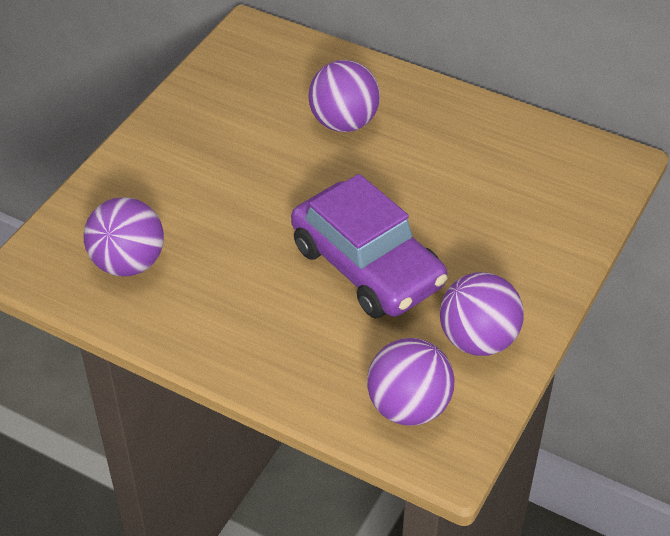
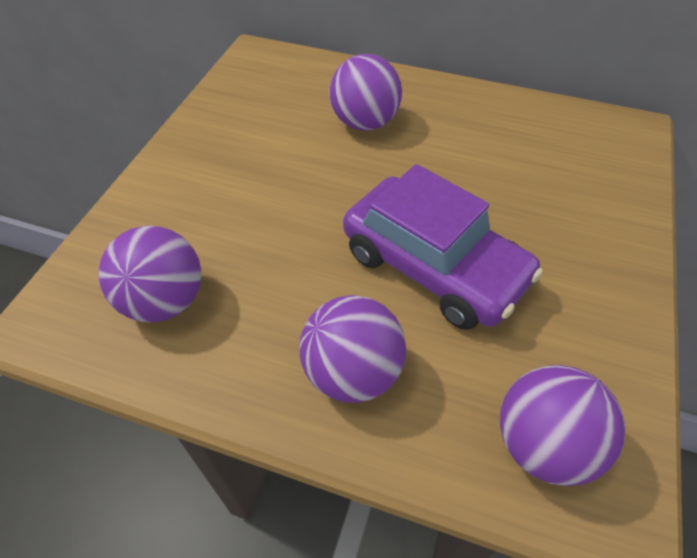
camera: 10 degrees left, 5 degrees up
purple ball [440,272,524,356] -> purple ball moved to [300,295,406,403]

